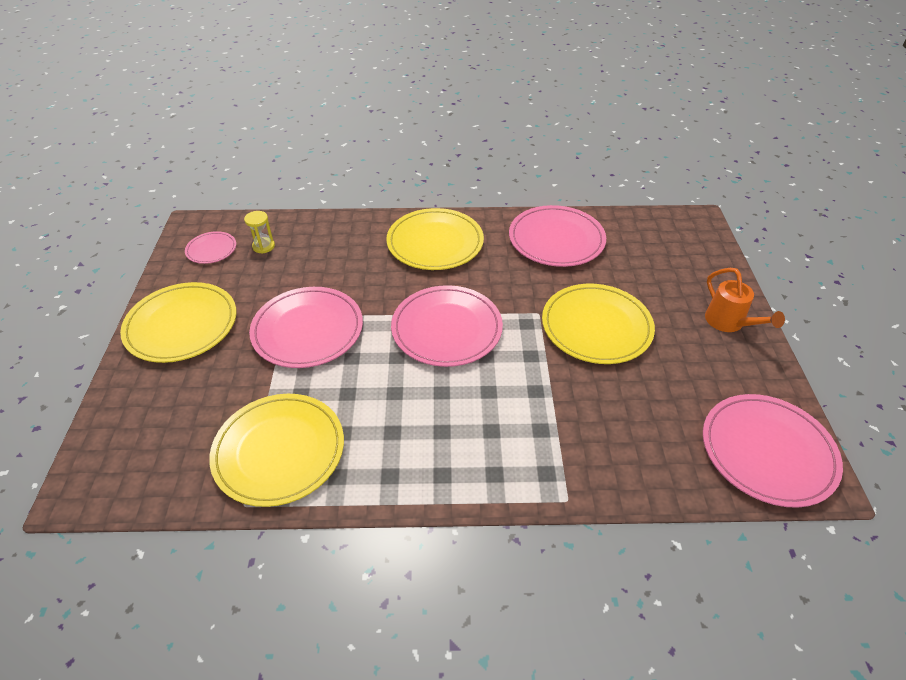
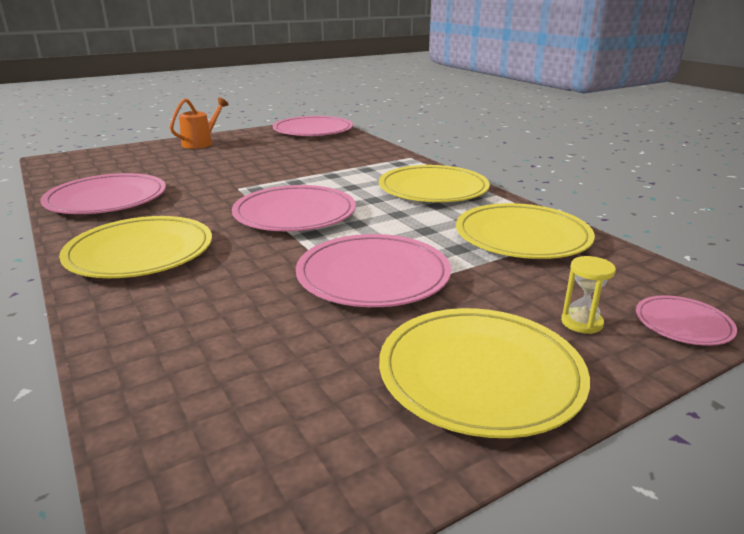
camera: 120 degrees left, 20 degrees down
pink plate [185,231,236,264] -> pink plate moved to [636,295,737,346]
yellow hourglass [244,211,275,254] -> yellow hourglass moved to [561,256,616,334]
yellow plate [542,284,655,364] -> yellow plate moved to [379,165,490,202]

